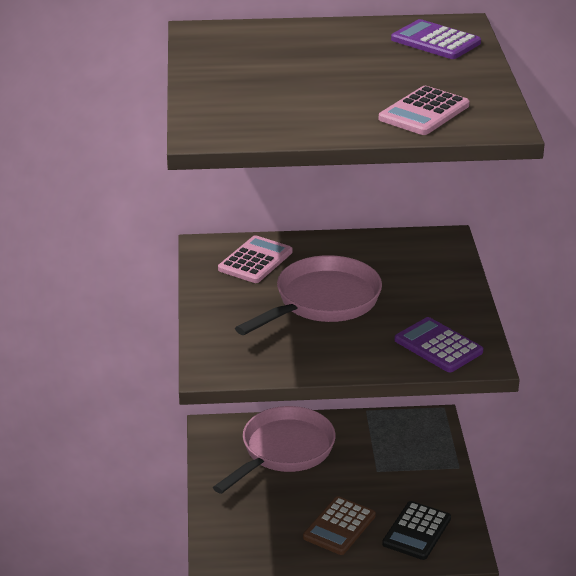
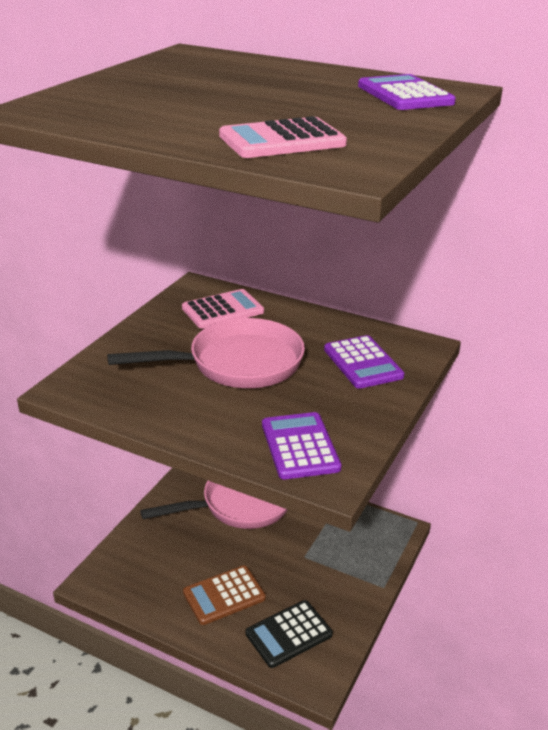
camera: 30 degrees right, 0 degrees up
none -> purple calculator [324,335,404,389]

